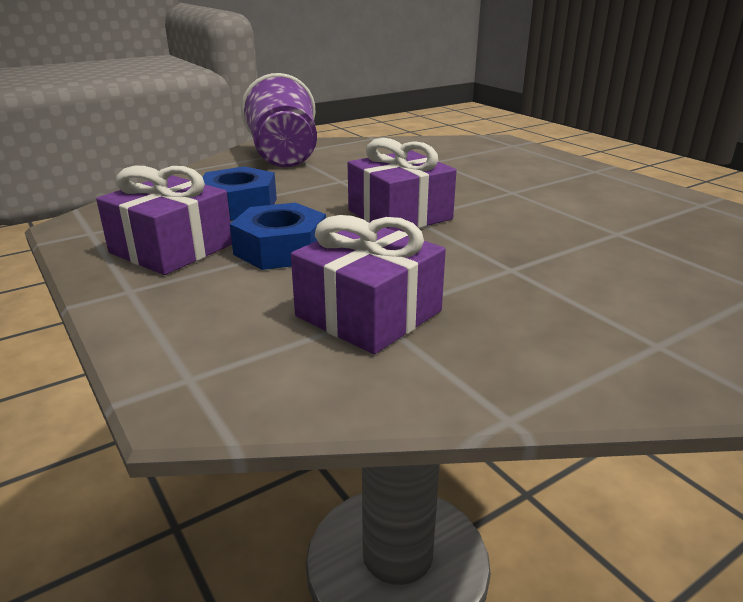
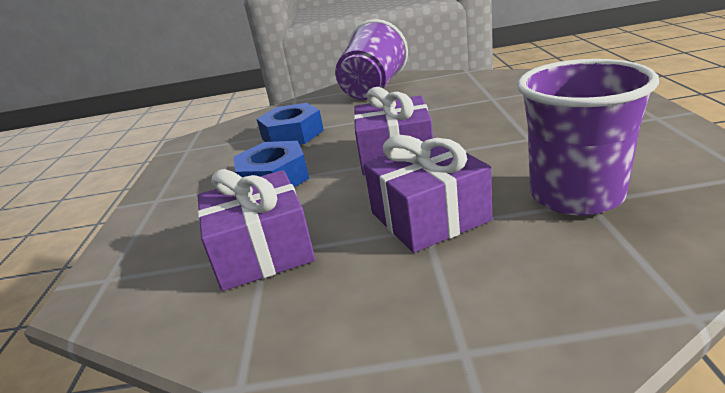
camera: 35 degrees right, 0 degrees up
purple gift [96,166,232,275] -> purple gift moved to [364,135,492,253]
none -> purple cup [517,59,659,215]

